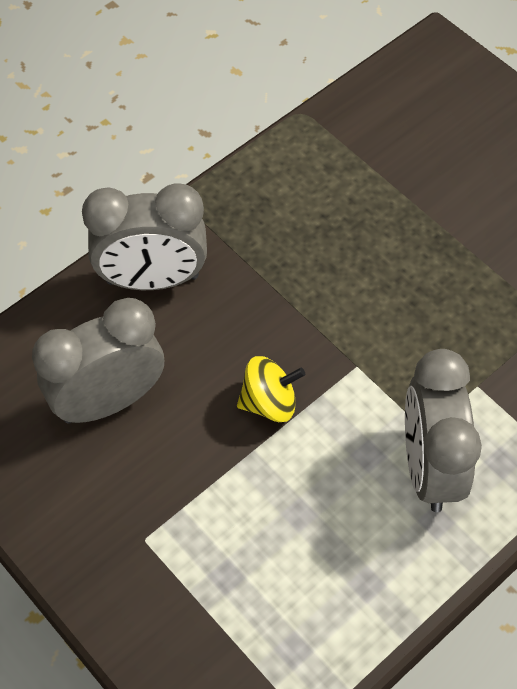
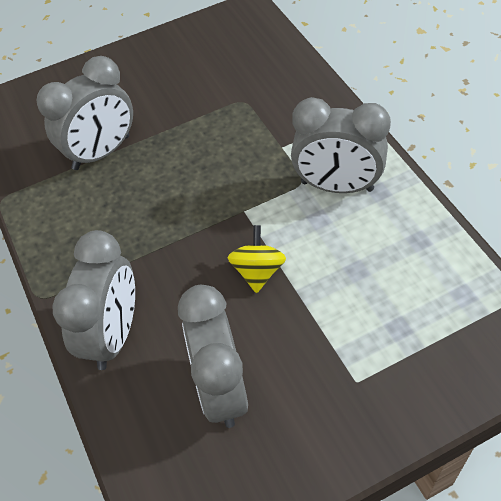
camera: 70 degrees left, 5 degrees down
none -> grey clock [36,56,133,170]

